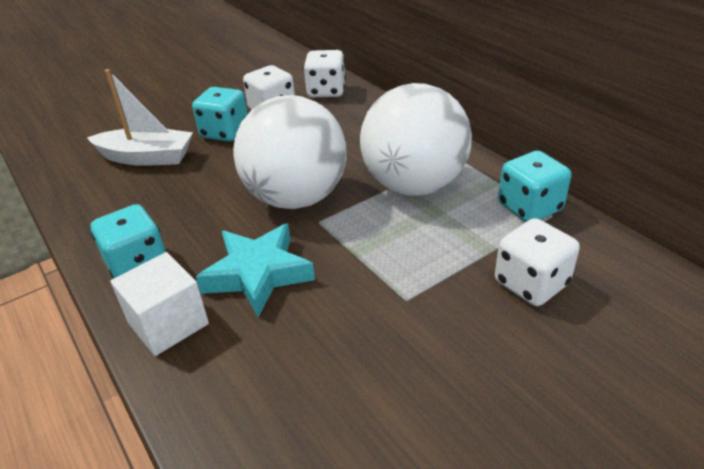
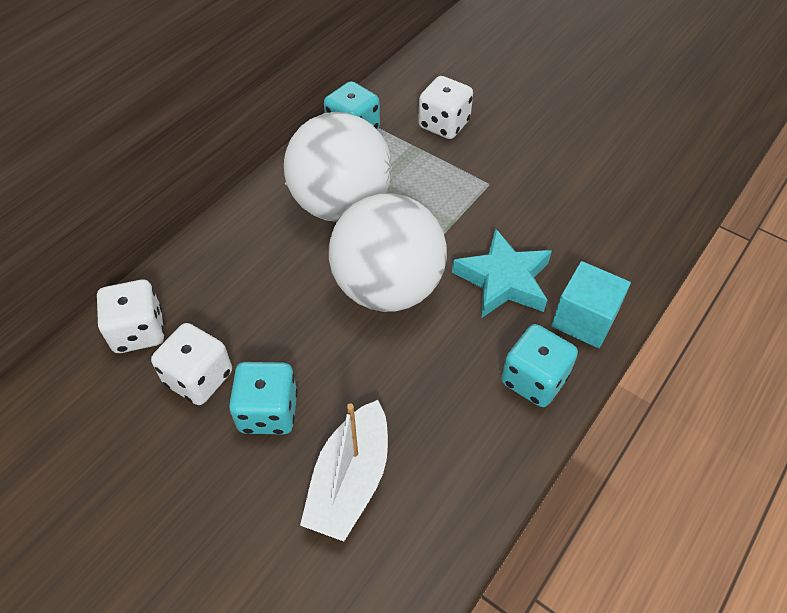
camera: 110 degrees left, 15 degrees up
white boat [87,69,193,166] -> white boat turned 150 degrees counterclockwise [300,400,388,541]
white cube [110,252,209,356] -> turquoise cube [551,261,631,348]

